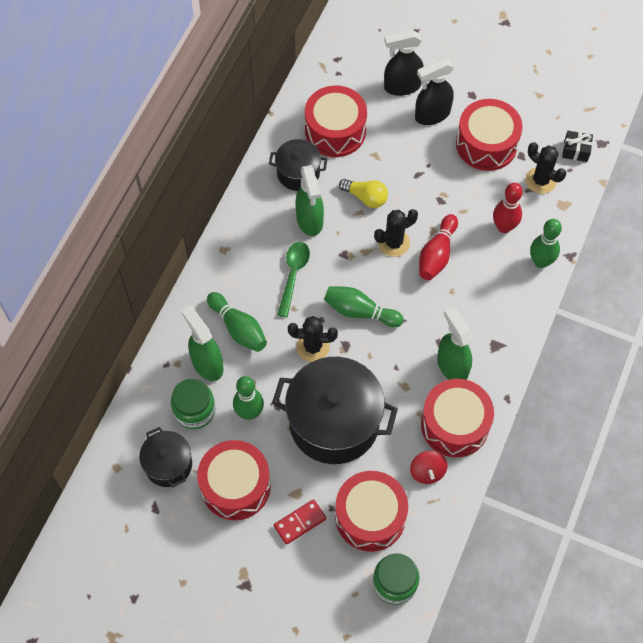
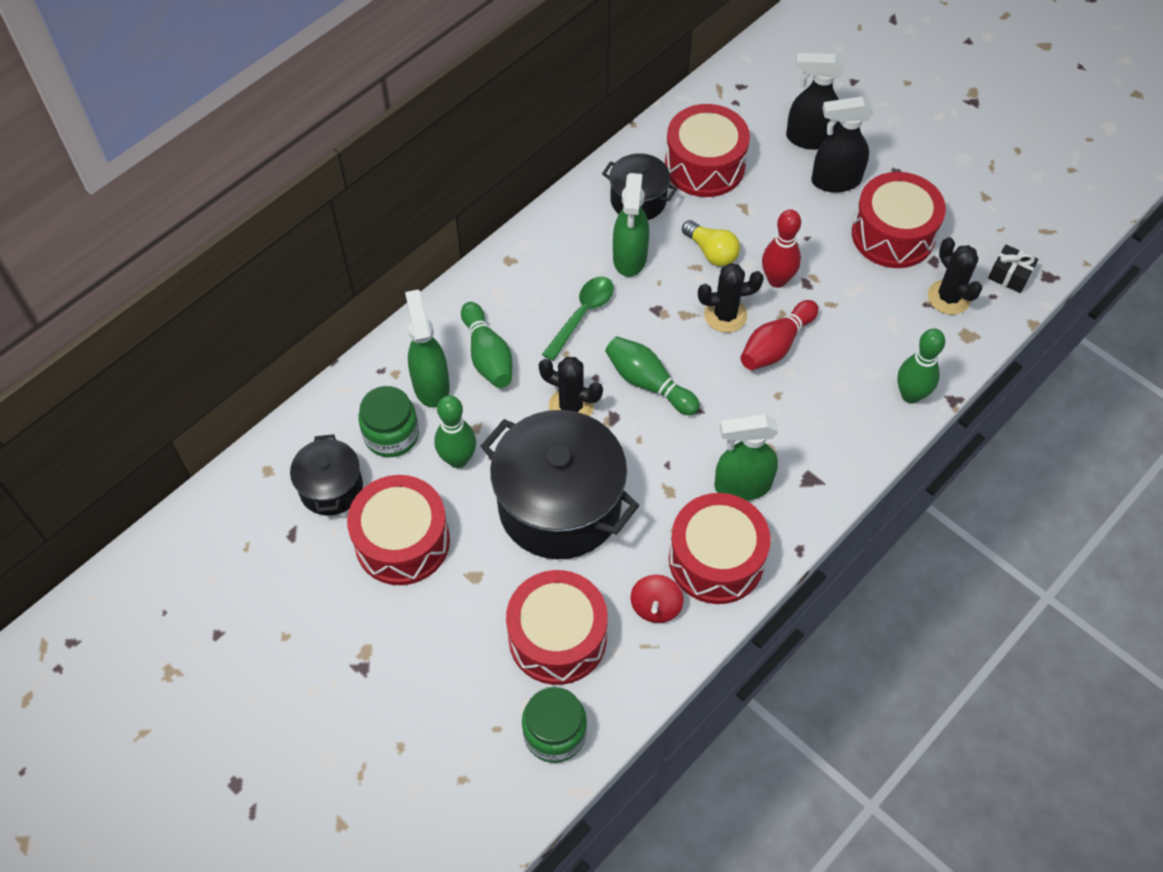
camera: 20 degrees right, 5 degrees down
red domino [274,499,326,545] -> none
green spray bottle [437,307,473,380] -> green spray bottle turned 90 degrees counterclockwise [715,414,778,501]
red bowling pin [493,183,523,233] -> red bowling pin moved to [762,209,801,288]

